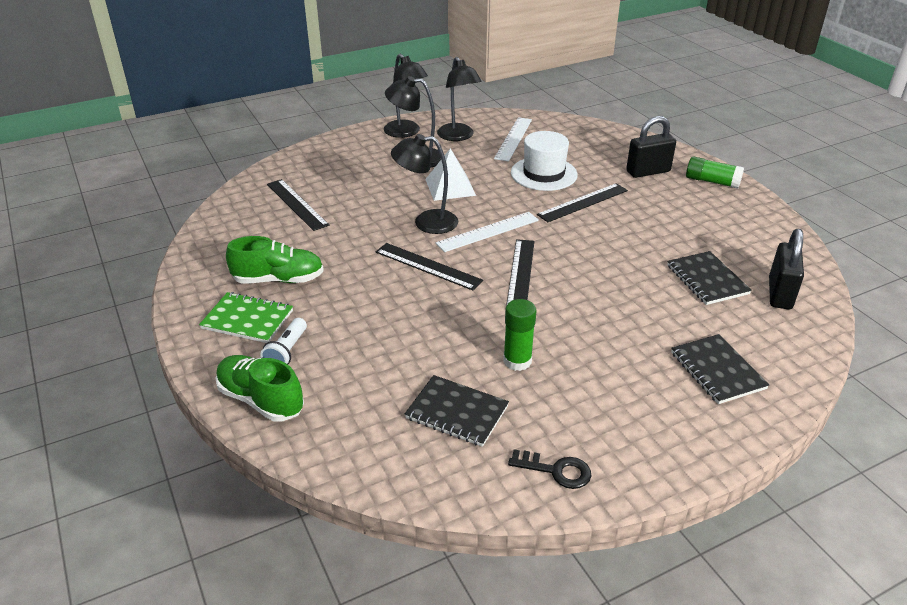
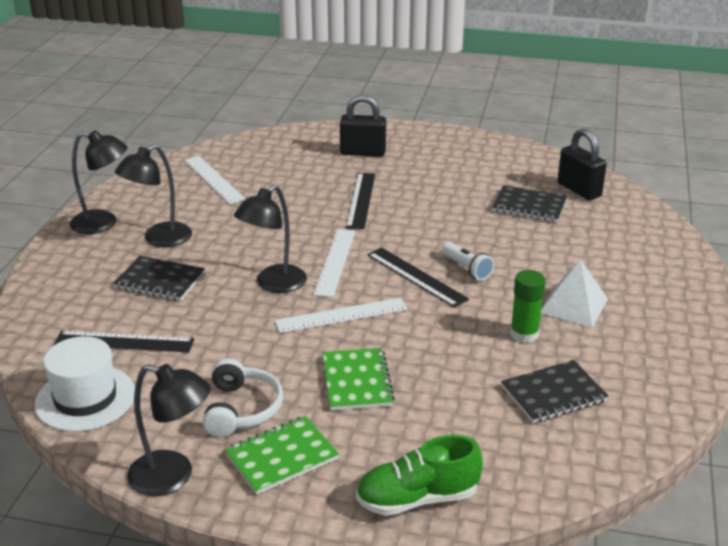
camera: 50 degrees left, 5 degrees down
green shoe [226,236,324,284] -> white headphones [203,358,283,437]
white flashlight [260,318,307,364] -> white flashlight moved to [442,242,494,280]
black ruler [376,243,483,290] -> white ruler [275,298,408,333]
white pyramid [425,148,476,201] -> white pyramid moved to [541,259,608,328]
black lamp [437,57,482,141] -> black lamp moved to [127,364,211,496]
black key [508,449,591,489] -> none
white hat [511,131,578,191] -> white hat moved to [34,336,135,432]
black padlock [626,116,676,178] -> black padlock turned 75 degrees clockwise [340,95,386,157]
black notebook [671,334,770,404] -> black notebook moved to [113,256,205,301]
green glue stick [686,156,744,189] -> none
none -> green notebook [323,348,395,411]

